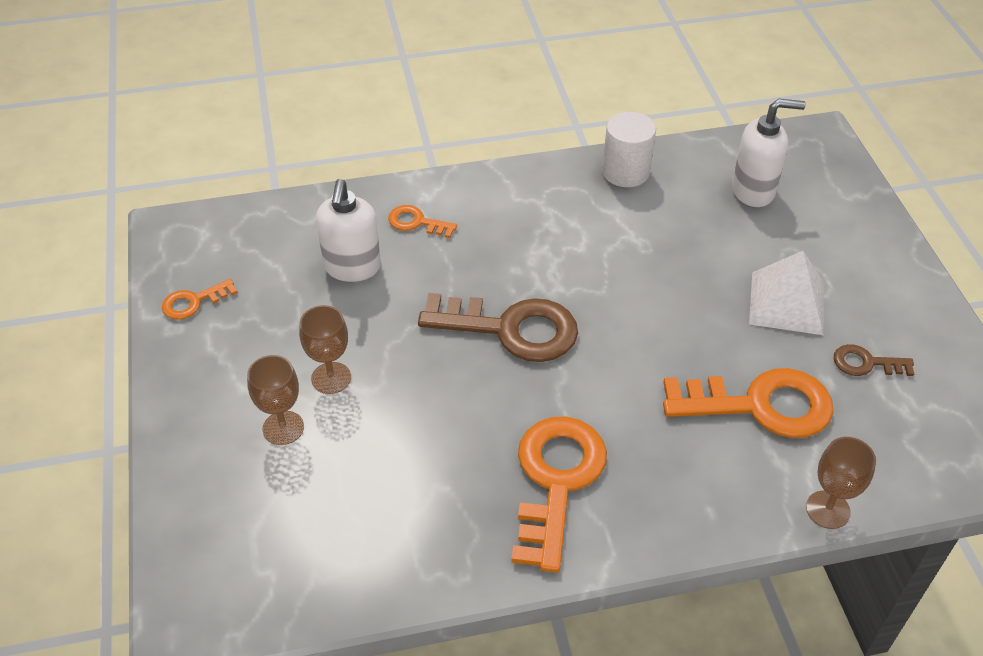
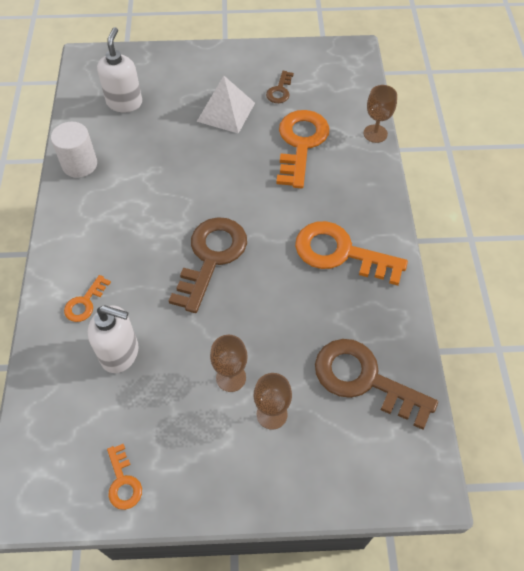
camera: 80 degrees left, 10 degrees up
none -> brown key [315,339,438,430]

